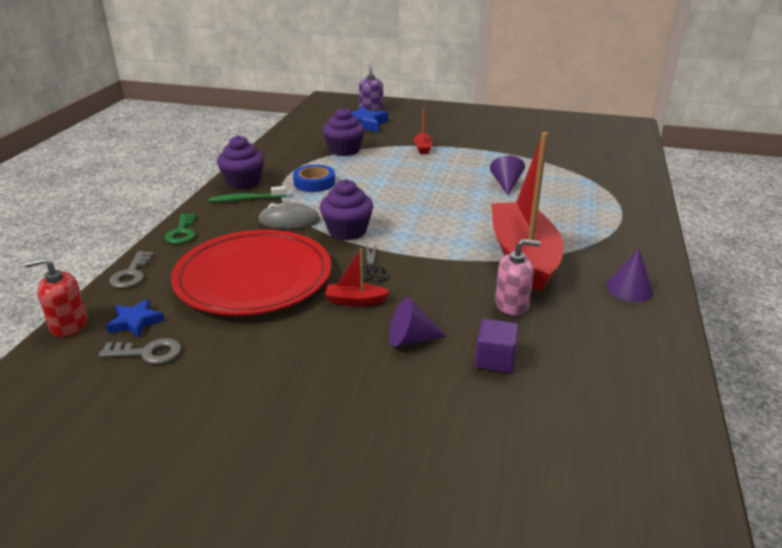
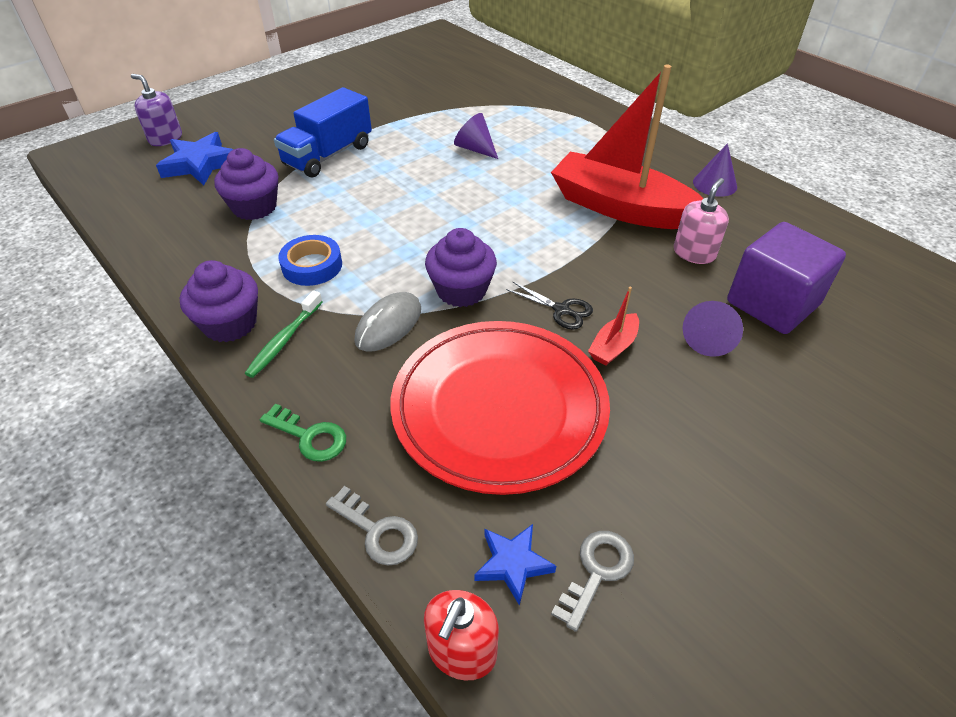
camera: 55 degrees left, 15 degrees up
red boat [414,108,433,154] -> blue truck [274,87,372,178]
purple cube [475,319,518,373] -> purple cube [727,222,846,334], size x1.87

